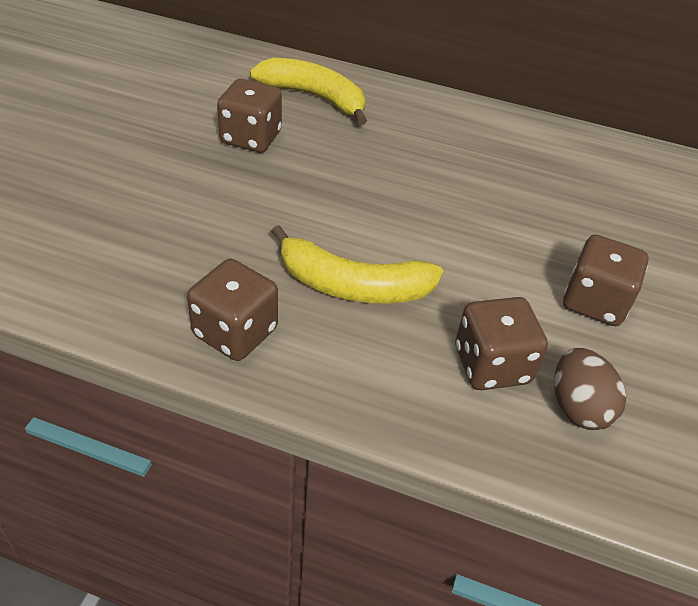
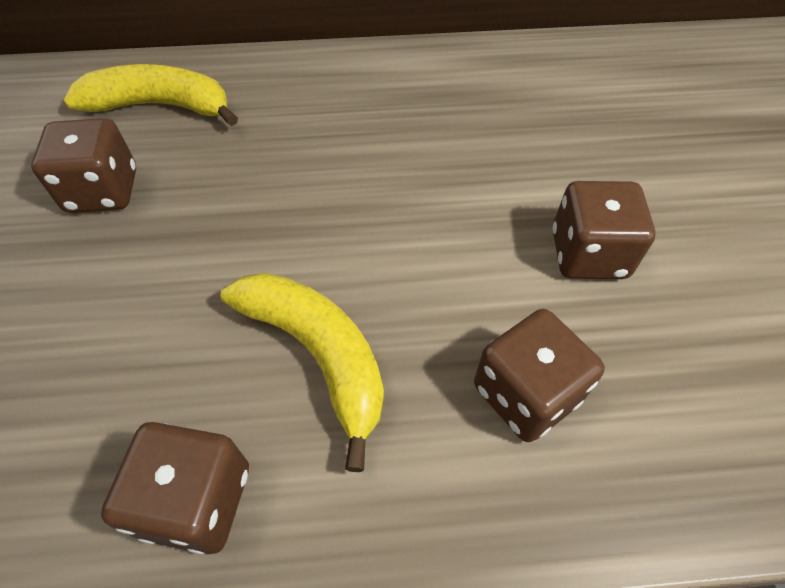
camera: 20 degrees left, 10 degrees up
yellow banana [271,225,443,304] -> yellow banana turned 120 degrees counterclockwise [221,273,384,472]
brown egg [554,348,626,430] -> none

